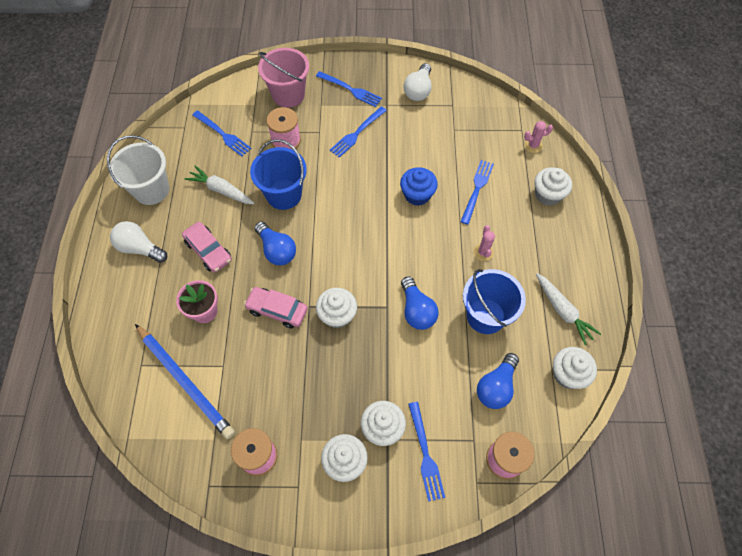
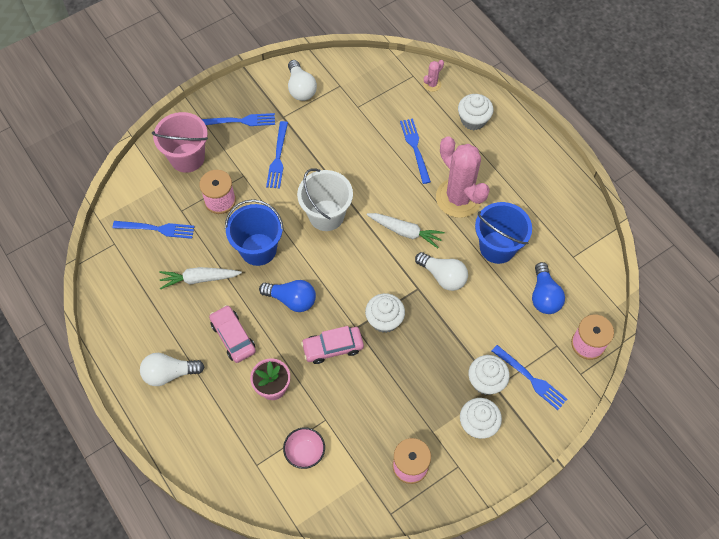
camera: 35 degrees left, 0 degrees up
white bucket [107,135,169,205] -> white bucket moved to [297,168,353,231]
blue pencil [135,324,235,439] -> pink bowl [283,427,325,469]
pink car [182,222,232,273] -> pink car turned 135 degrees counterclockwise [209,305,256,363]
blue cupcake [400,167,438,206] -> none
blue light bulb [401,277,439,330] -> white light bulb [415,252,468,291]
pink cactus [473,225,495,261] -> pink cactus [436,137,490,218], size x2.41
white carrot [536,273,601,345] -> white carrot moved to [367,213,444,248]
white cupcake [553,347,597,389] -> none

